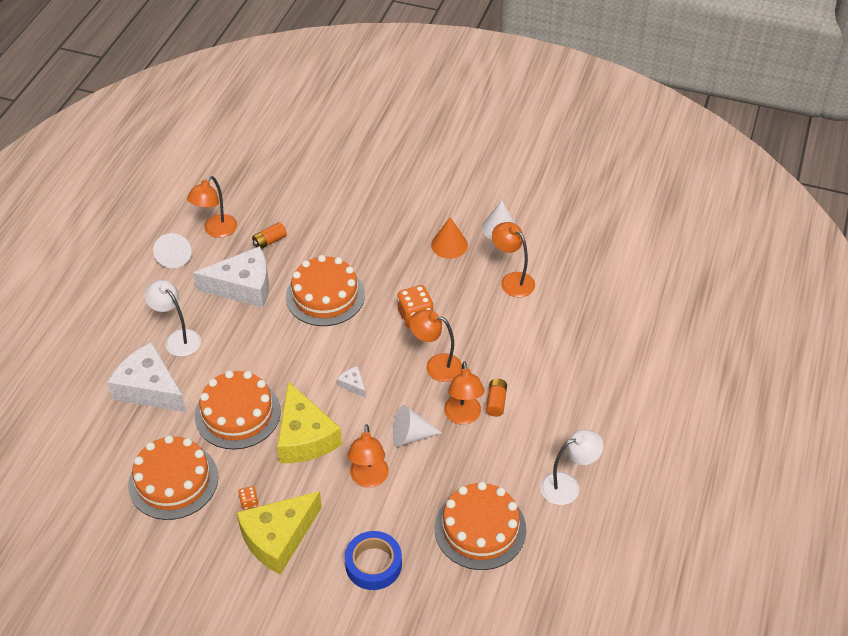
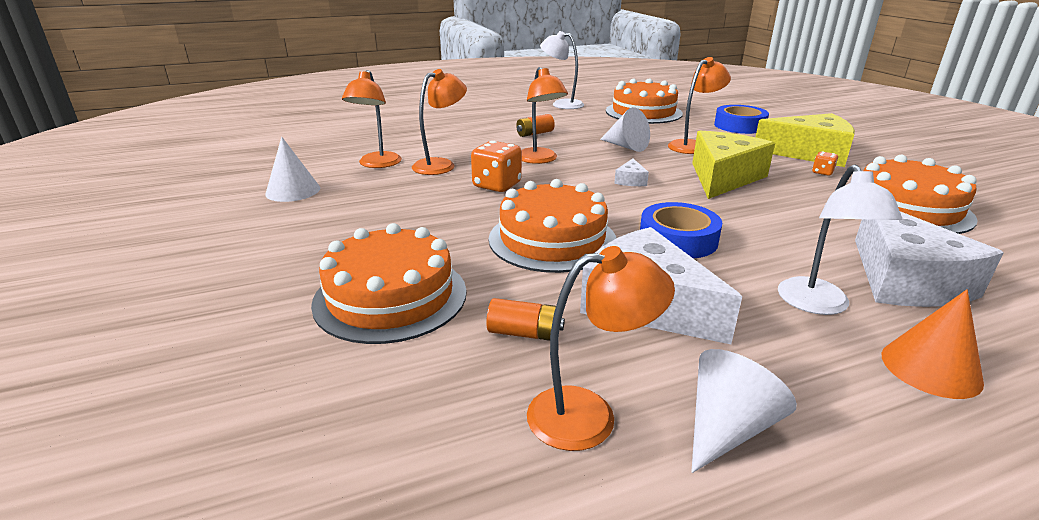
camera: 130 degrees left, 20 degrees down
orange cake [195,370,281,450] -> orange cake moved to [311,223,467,344]
orange cone [431,217,468,259] -> orange cone moved to [881,289,984,399]
orange lamp [444,361,485,425] -> orange lamp moved to [412,69,467,175]
none -> blue tape [640,202,722,259]

